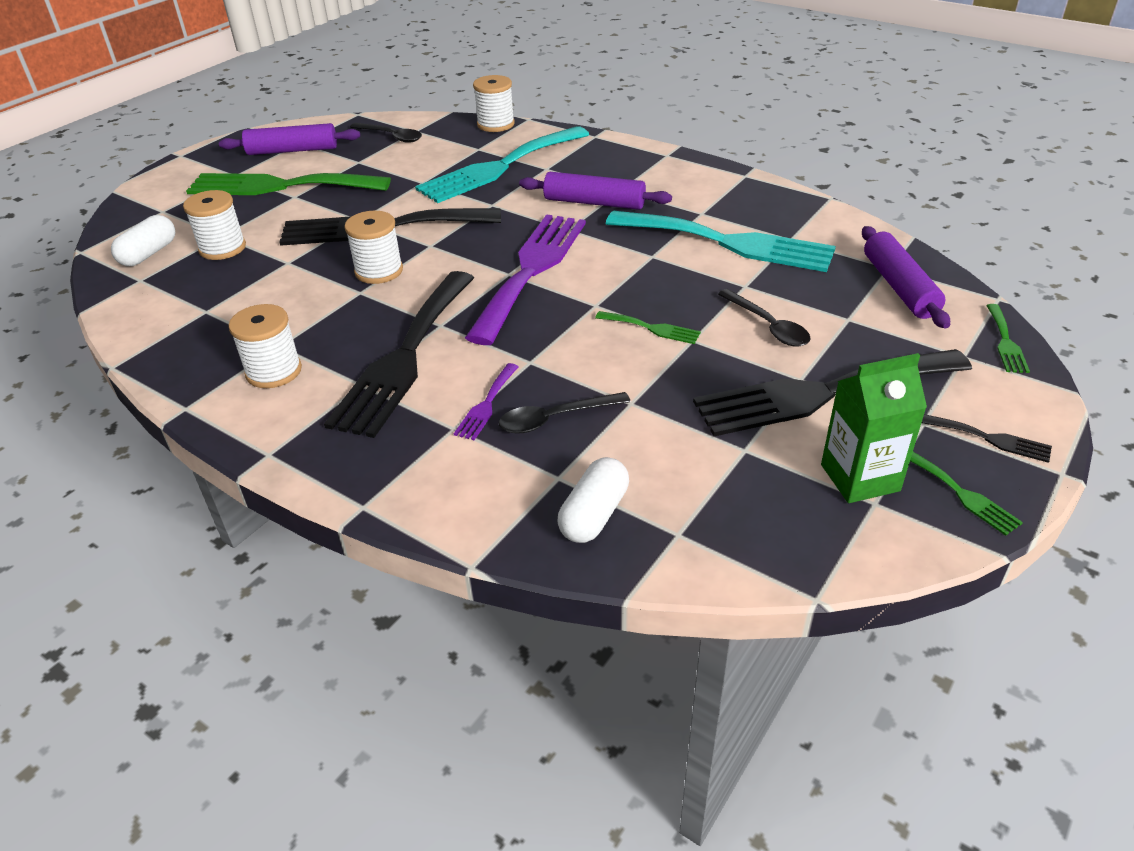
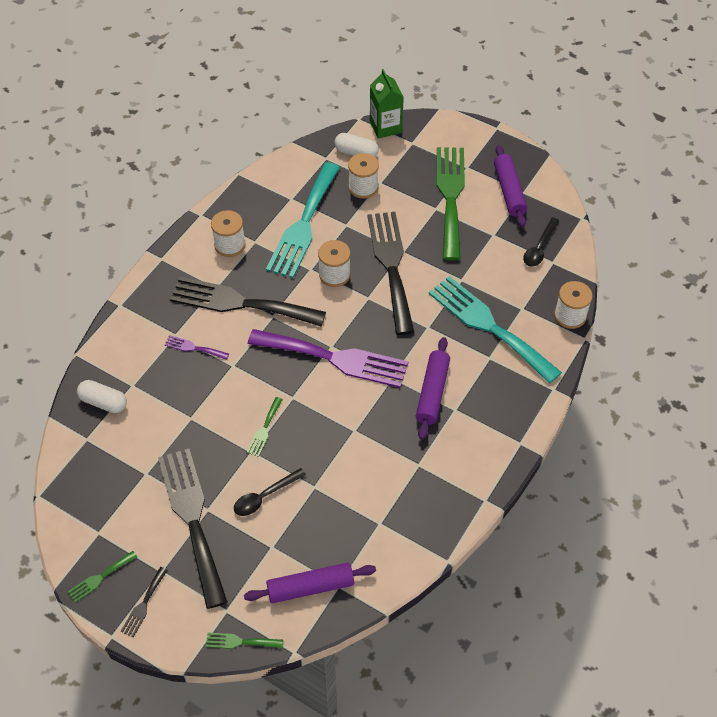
camera: 85 degrees right, 15 degrees up
black spoon [499,392,631,433] -> none
turquoise fork [606,211,836,272] -> turquoise fork moved to [266,162,340,278]
green carton [821,353,927,503] -> green carton moved to [370,69,404,139]

